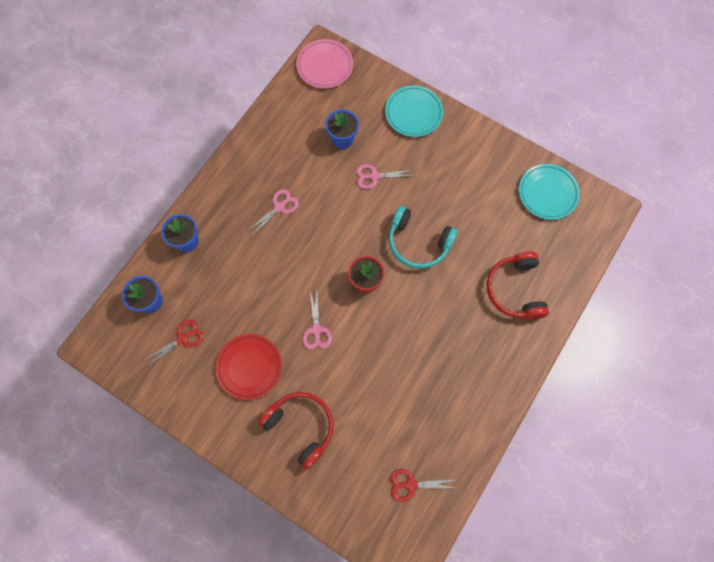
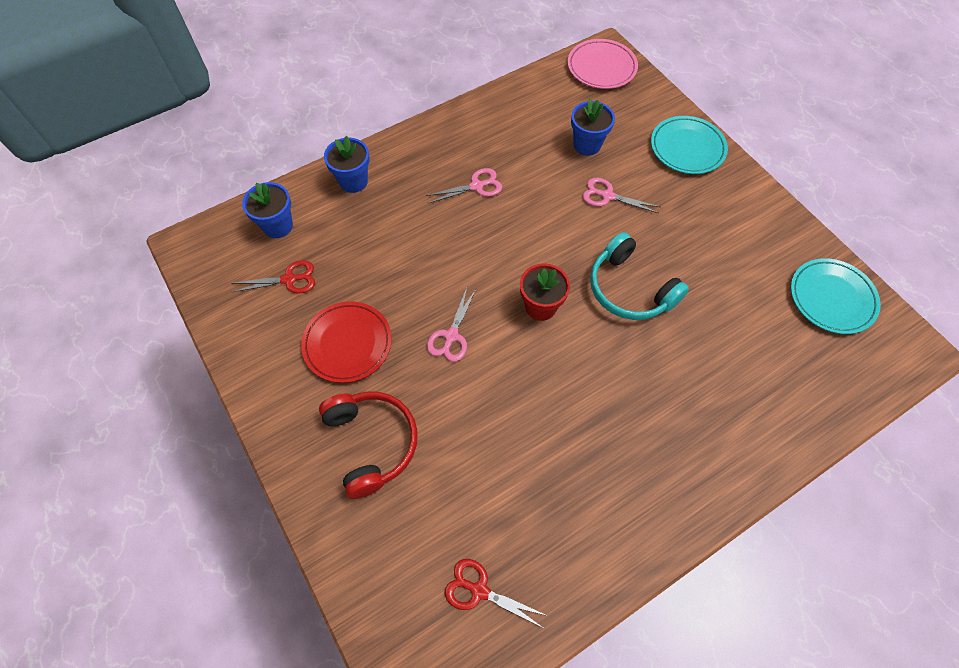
camera: 25 degrees right, 10 degrees down
red headphones [487,251,549,320] -> none

